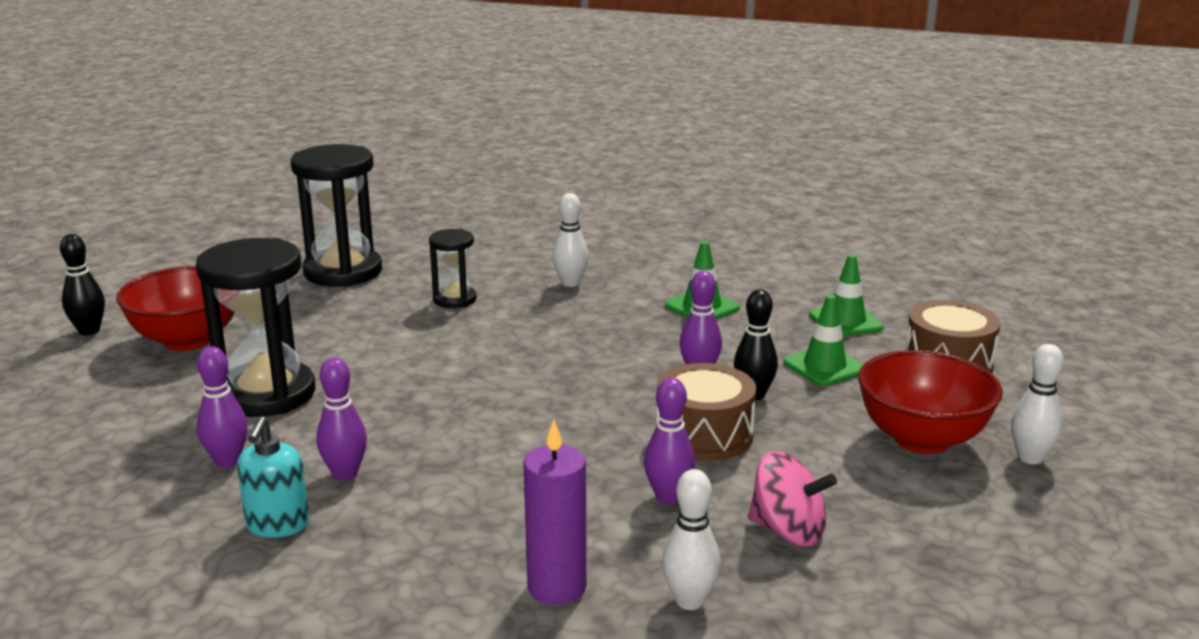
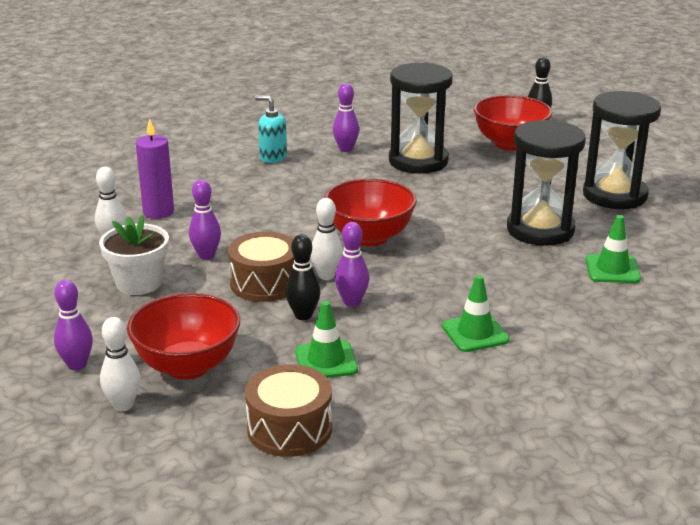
camera: 110 degrees right, 5 degrees up
purple bowling pin [316,357,367,480] -> purple bowling pin moved to [54,280,93,371]
black hourglass [429,229,477,308] -> black hourglass [507,120,586,246], size x1.88
white bowling pin [552,193,589,287] -> white bowling pin moved to [311,198,343,280]
pink spinning top [748,451,837,546] -> white flower pot [99,215,169,295]
green traffic cone [809,254,884,336] -> green traffic cone moved to [586,215,641,283]
none -> red bowl [324,178,417,246]

